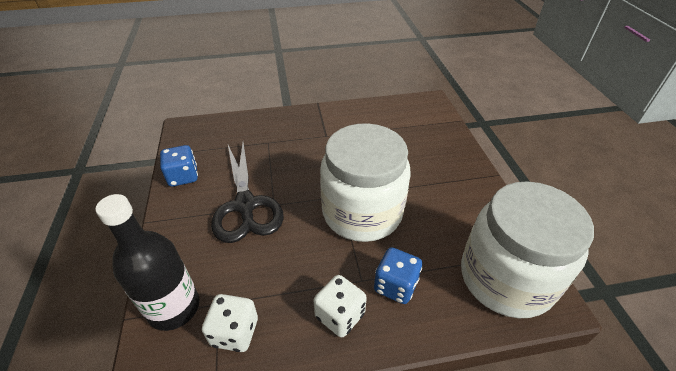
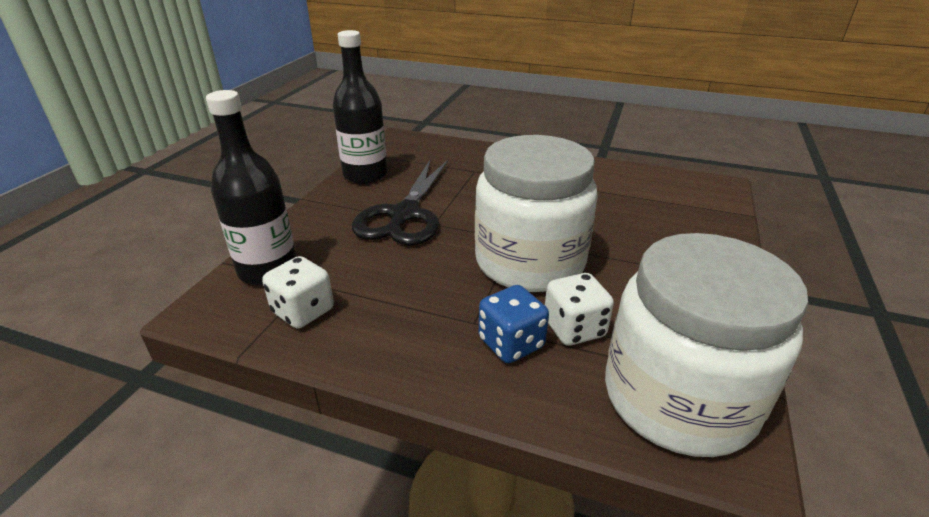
camera: 30 degrees right, 10 degrees down
blue dice [160,145,198,187] -> black bottle [333,30,387,184]
white dice [313,275,367,337] -> white dice moved to [545,273,614,346]

